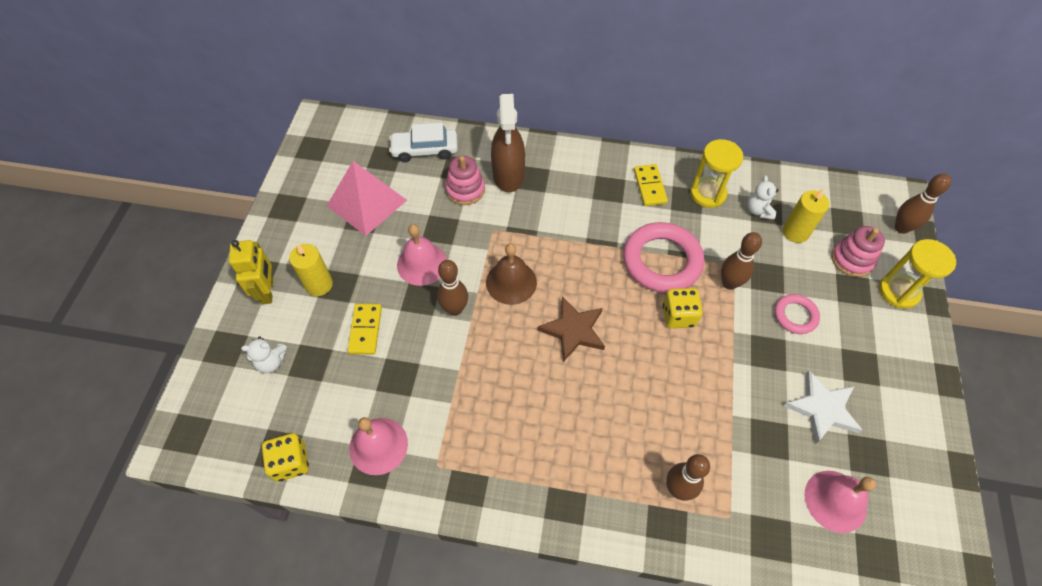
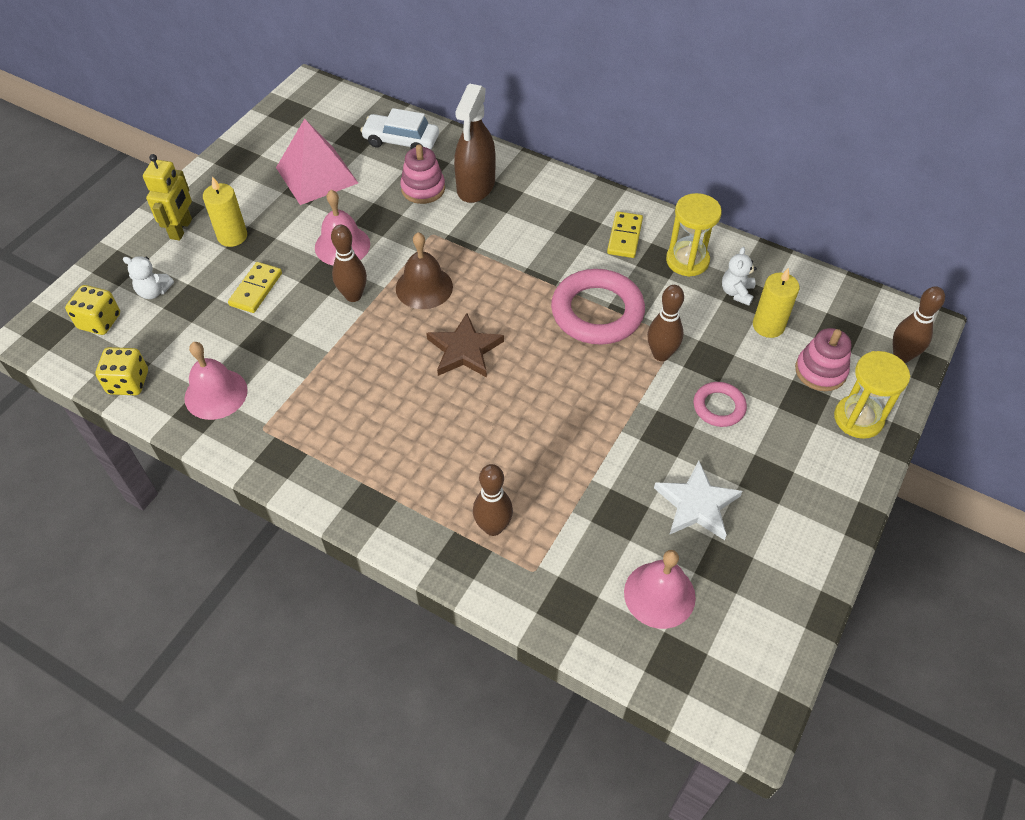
camera: 20 degrees right, 5 degrees down
yellow dice [663,288,703,328] -> yellow dice moved to [65,285,120,335]

